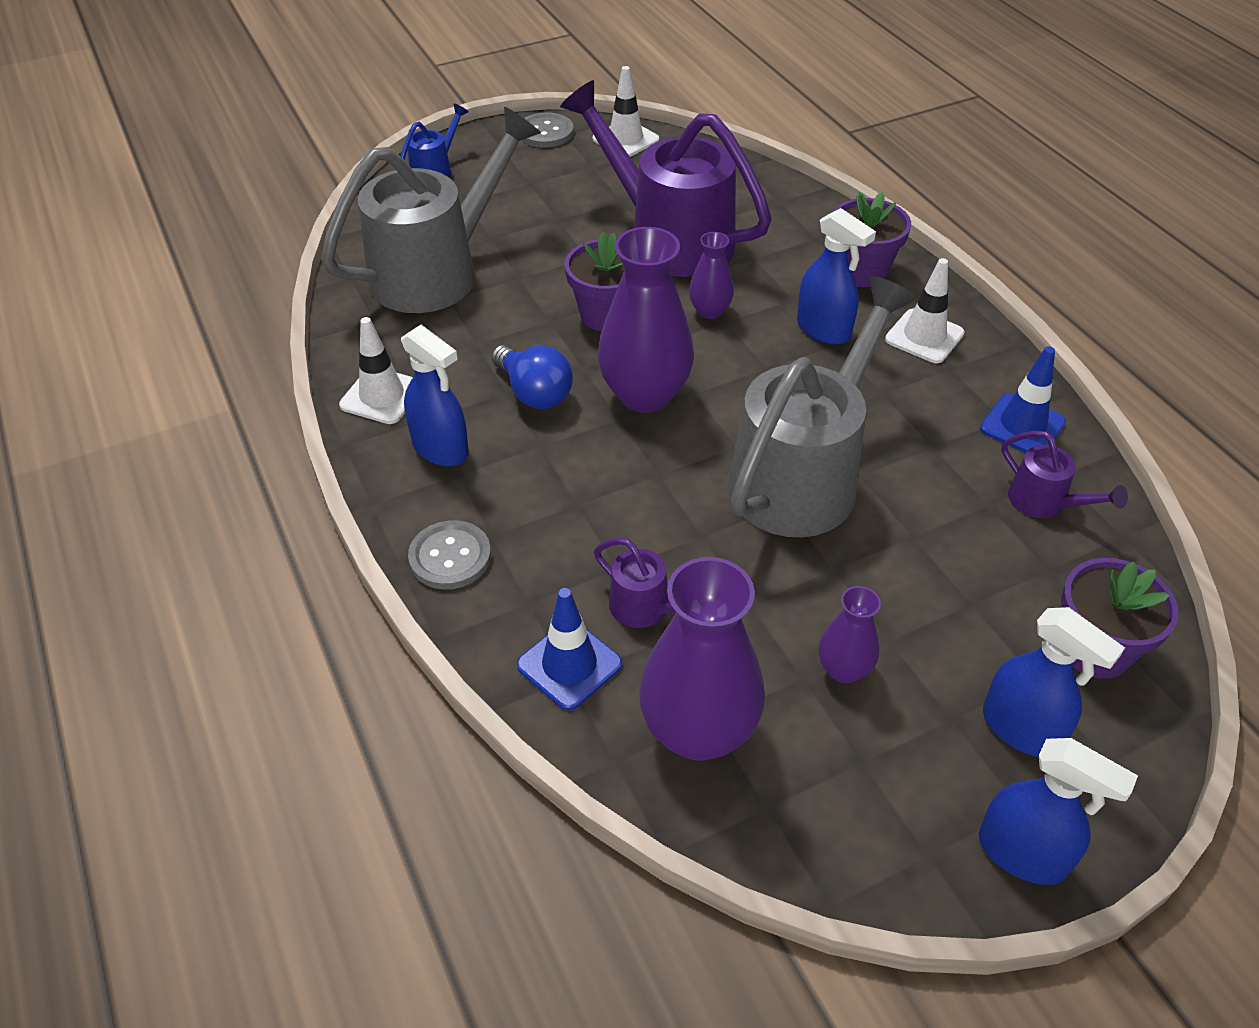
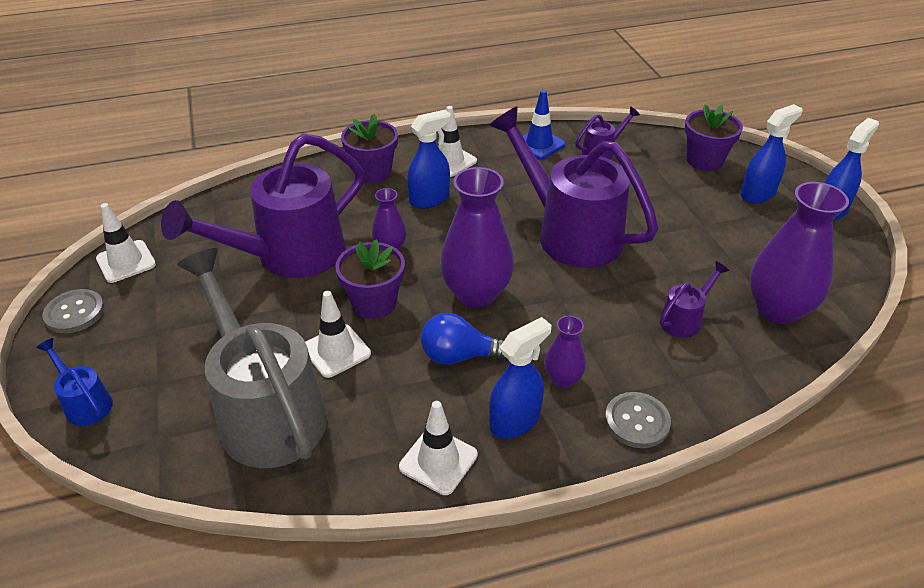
camera: 80 degrees left, 5 degrees down
blue light bulb [491,345,573,409] -> blue light bulb turned 150 degrees counterclockwise [421,313,507,365]
blue traffic cone [517,588,622,710] -> none
grey watering can [729,276,917,537] -> purple watering can [489,106,658,268]
purple vase [819,586,881,683] -> purple vase moved to [544,316,586,388]
none -> white traffic cone [305,291,371,378]

